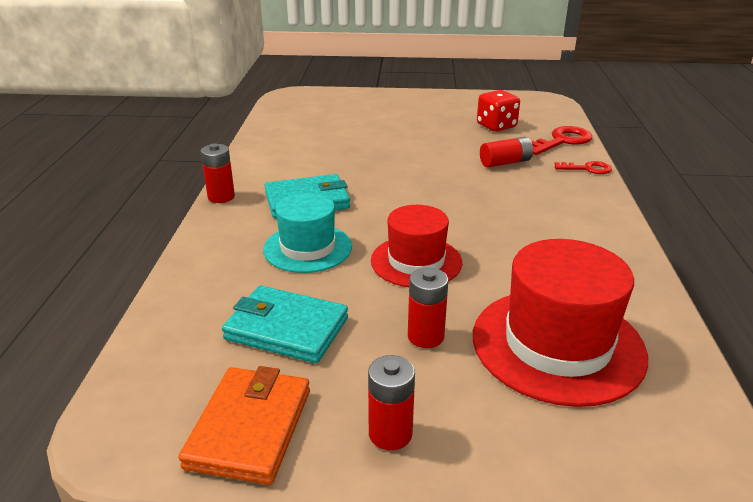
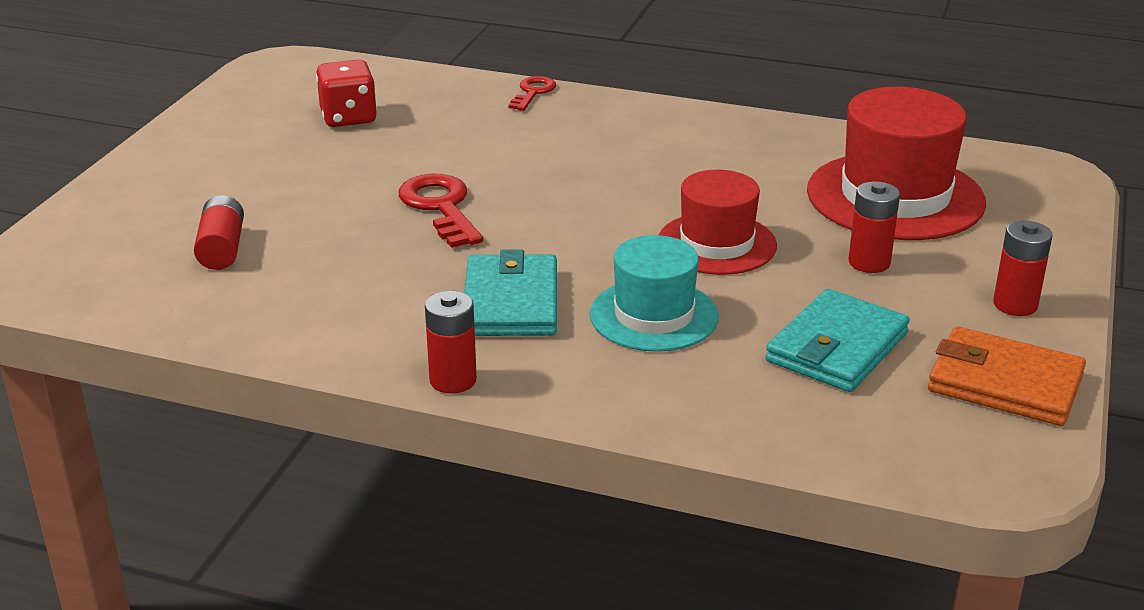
camera: 75 degrees left, 0 degrees up
red battery [480,137,533,168] -> red battery moved to [194,195,244,270]
red key [531,126,593,155] -> red key moved to [399,174,483,248]

